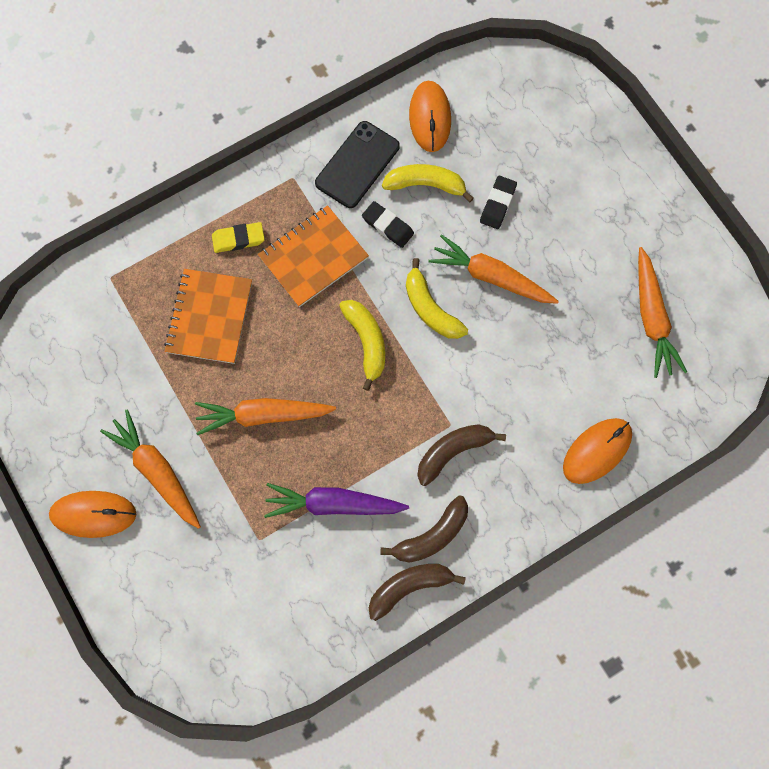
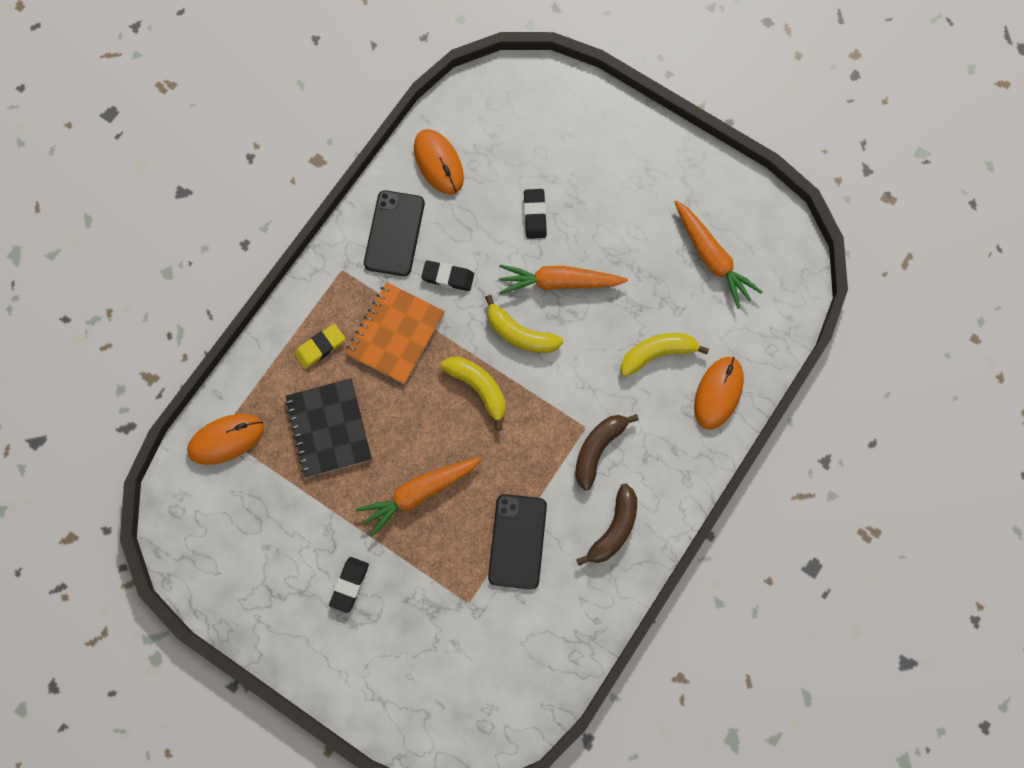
camera: 25 degrees left, 0 degrees up
orange mouse [49,491,136,538] -> orange mouse moved to [187,414,264,465]
orange carrot [100,410,201,529] -> black eraser [329,557,369,613]
orange notebook [164,269,252,364] -> black notebook [285,378,372,478]
purple carrot [264,483,409,518] -> black phone [488,494,547,590]
brown banana [369,564,466,621] -> none
yellow banana [382,164,474,202] -> yellow banana moved to [621,333,709,377]

